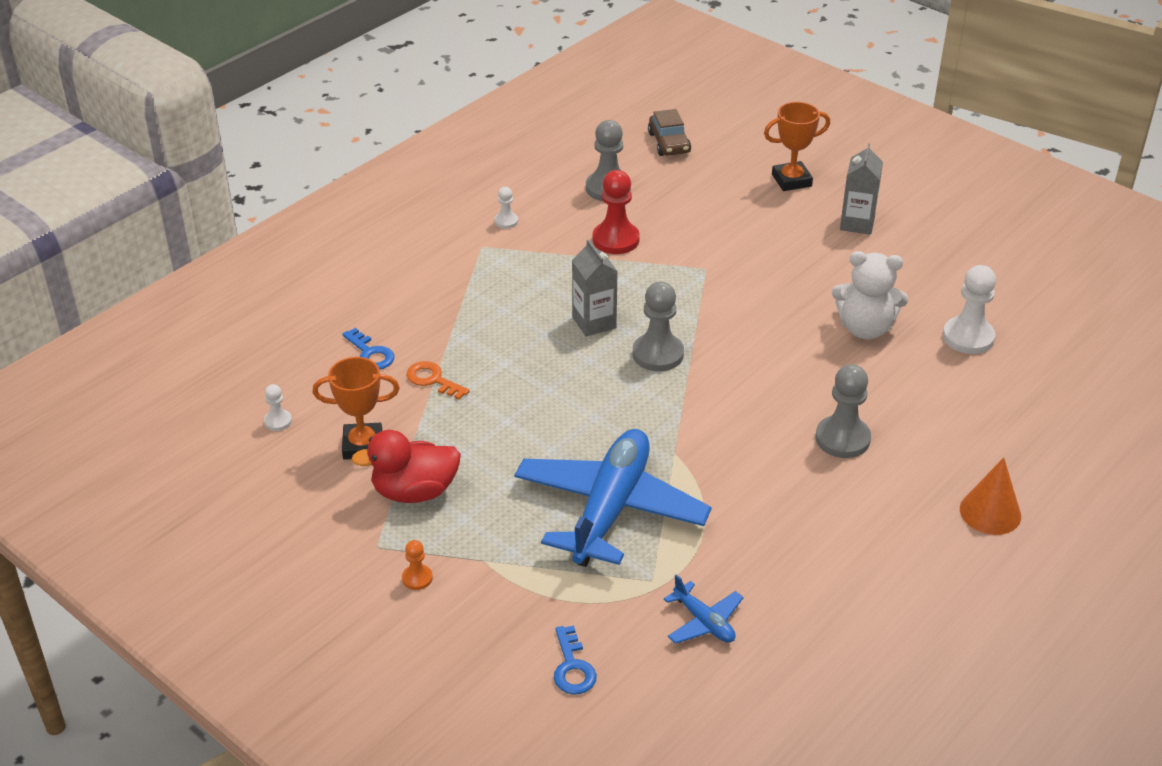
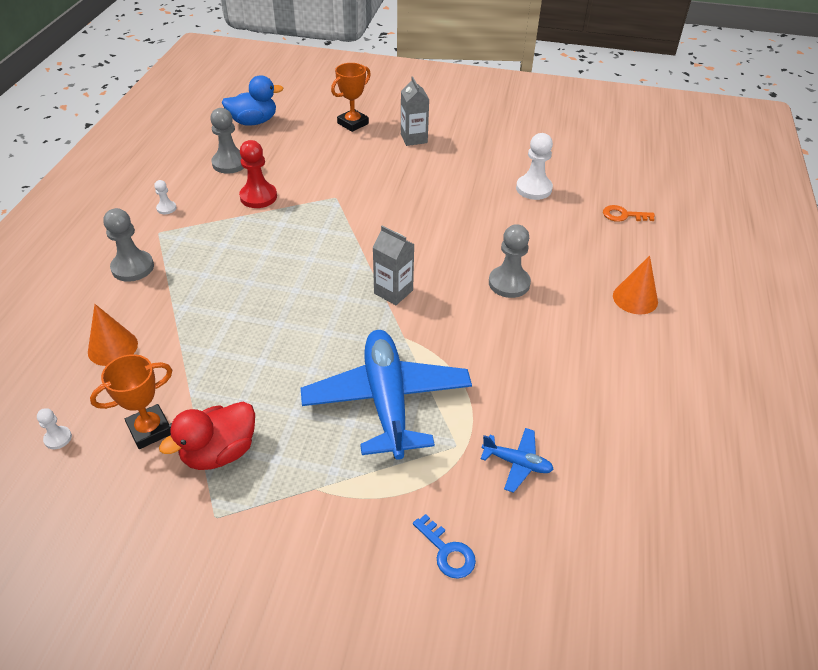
camera: 30 degrees left, 5 degrees up
blue key [342,328,394,370] -> orange cone [88,304,138,366]
orange pawn [402,540,433,590] -> none
orange key [406,361,470,400] -> orange key moved to [603,205,655,222]
grey carton [572,239,618,337] -> grey carton moved to [372,225,415,305]
grey pawn [633,282,684,371] -> grey pawn moved to [103,208,154,282]
brown car [648,109,691,156] -> blue duck [222,75,284,126]
white teddy bear [832,251,908,339] -> none

